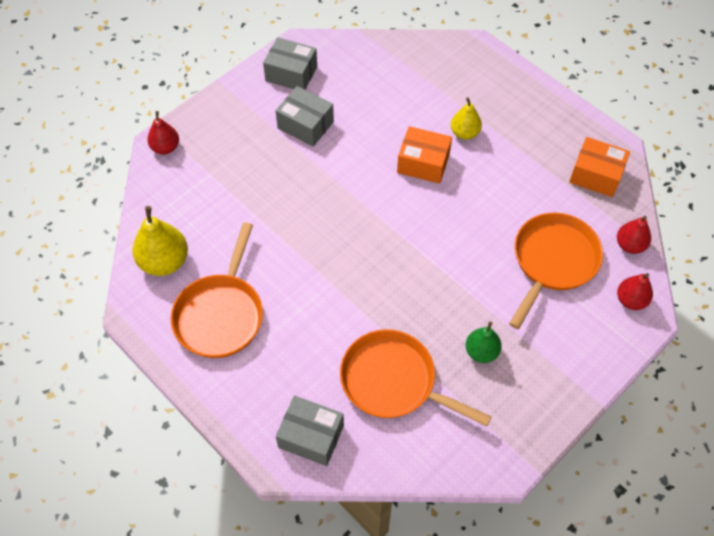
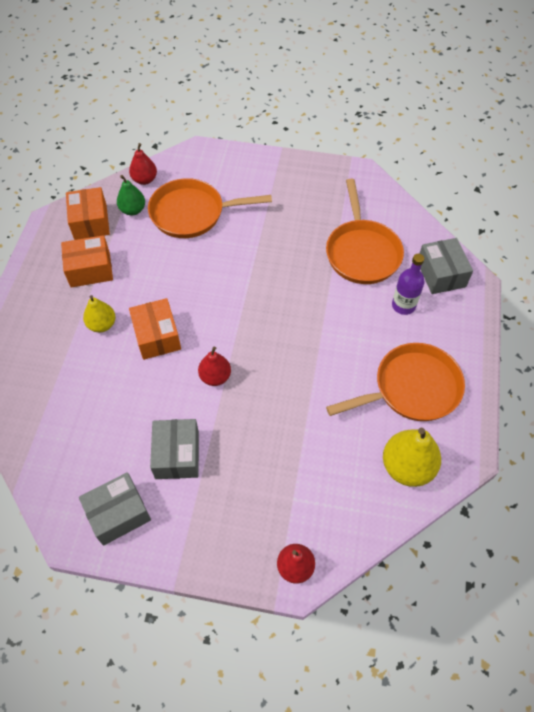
camera: 125 degrees left, 0 degrees up
grey box [263,37,317,90] -> grey box turned 75 degrees clockwise [79,472,151,546]
green pear [466,322,502,363] -> green pear moved to [117,175,145,216]
red pear [617,273,653,310] -> red pear moved to [198,346,231,386]
none -> orange box [61,235,113,287]
none -> purple bottle [392,254,425,315]

